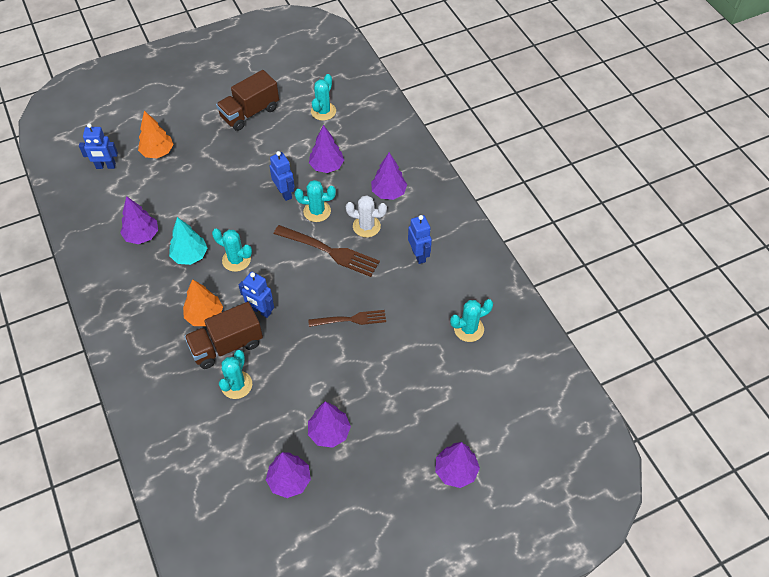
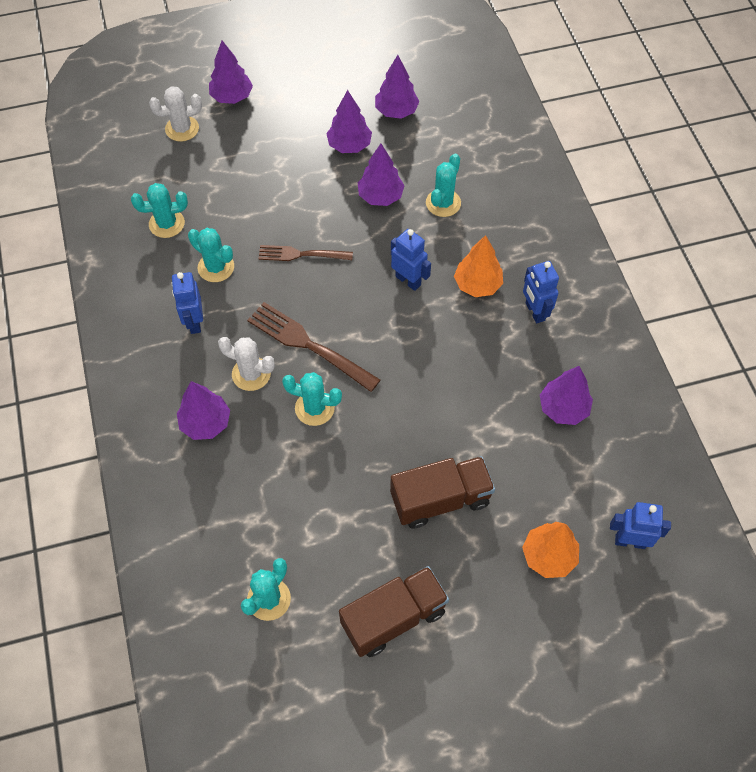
camera: 170 degrees left, 5 degrees up
turquoise tree [169,217,207,265] -> none
brown truck [184,302,263,369] -> brown truck moved to [390,456,495,529]
turquoise cactus [212,229,252,272] -> turquoise cactus moved to [188,228,234,282]
blue robot [270,151,295,201] -> blue robot moved to [523,261,559,324]
purple tree [309,125,344,173] -> purple tree moved to [358,143,405,206]
none -> white cactus [149,86,202,142]

